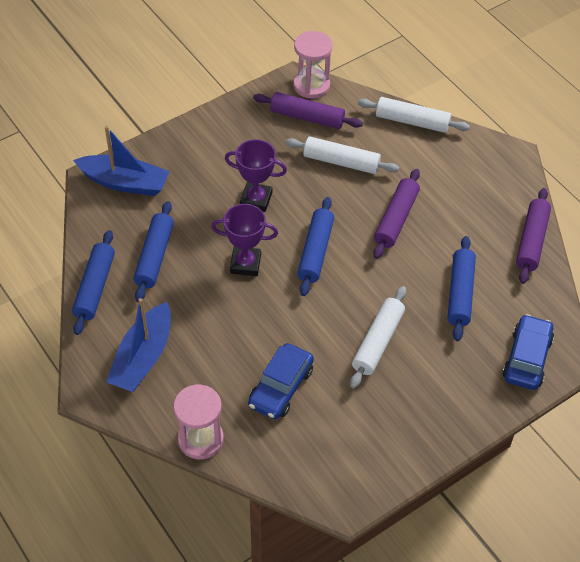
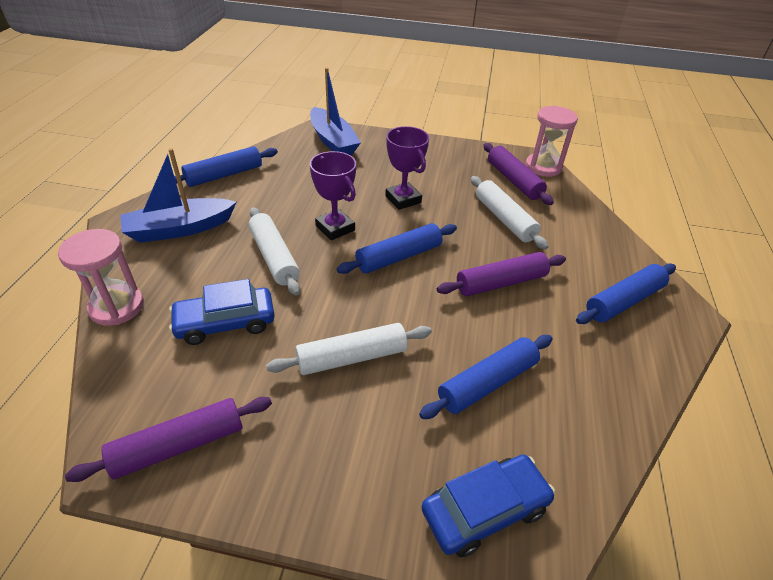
camera: 45 degrees right, 10 degrees down
blue rolling pin [133,201,174,302] -> blue rolling pin moved to [576,264,676,324]
white rolling pin [358,97,470,133] -> white rolling pin moved to [248,207,300,295]
purple rolling pin [516,188,551,284] -> purple rolling pin moved to [65,397,272,482]

